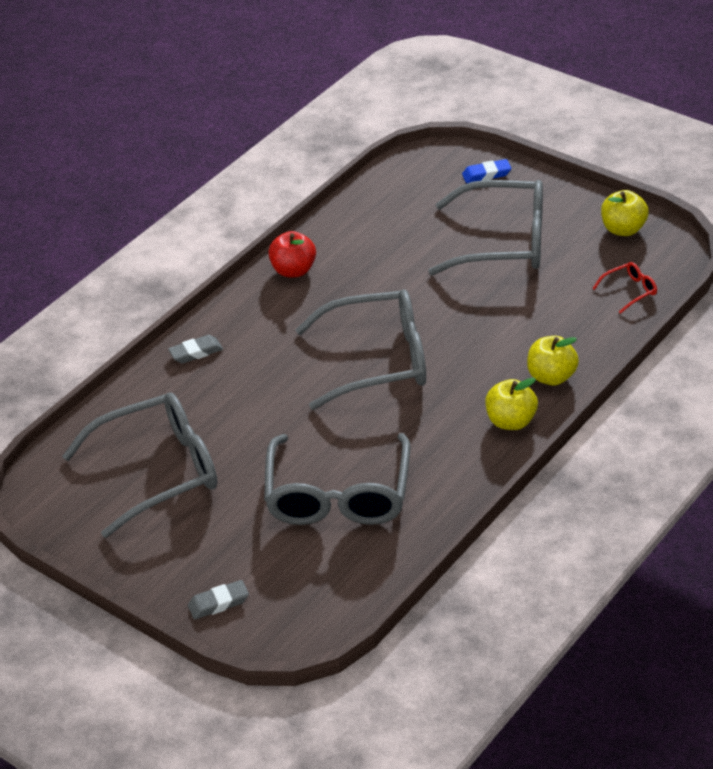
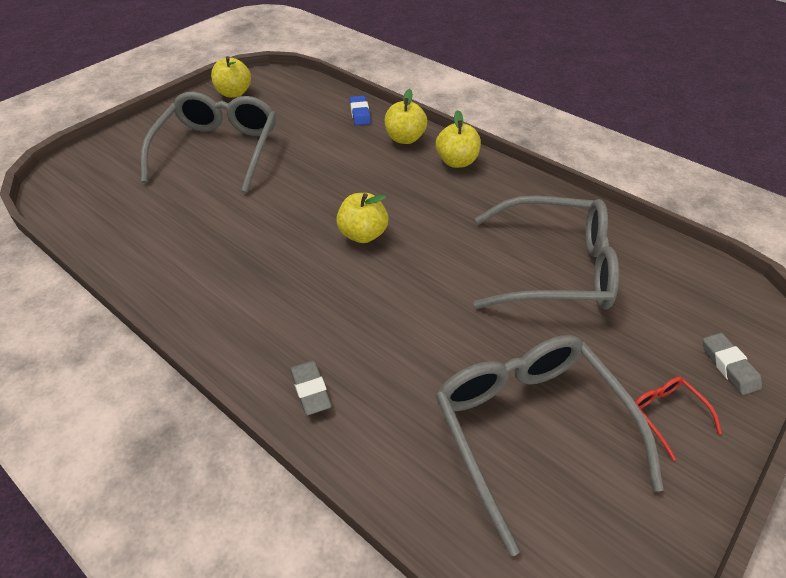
camera: 90 degrees left, 5 degrees up
red apple [268,231,316,278] -> none
grey glasses [295,289,426,410] -> yellow apple [336,193,388,243]
blue eraser [462,159,511,183] -> blue eraser moved to [350,96,371,125]
red glasses [592,262,657,314] -> red glasses moved to [635,377,722,461]

